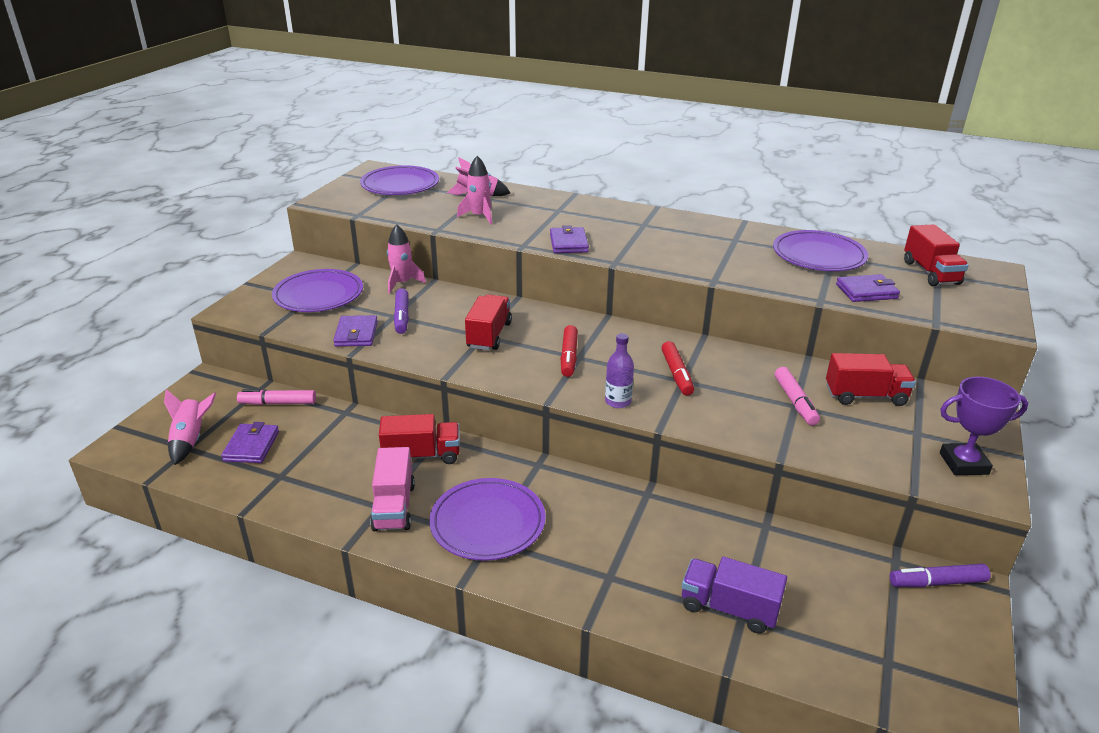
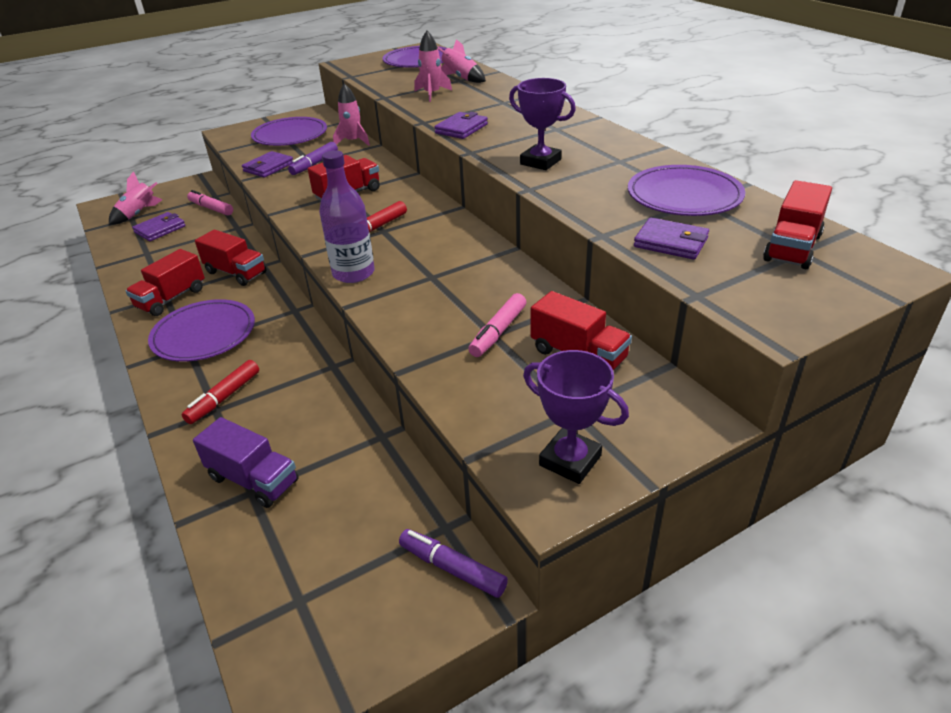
camera: 40 degrees right, 5 degrees up
pink truck [370,447,415,531] -> red truck [126,249,205,316]
purple bottle [605,333,634,408] -> purple bottle [319,150,375,283], size x1.62
red marker [661,341,694,396] -> red marker moved to [182,360,259,424]
purple truck [682,557,787,634] -> purple truck turned 150 degrees clockwise [193,417,299,508]
none -> purple trophy [509,78,576,170]

